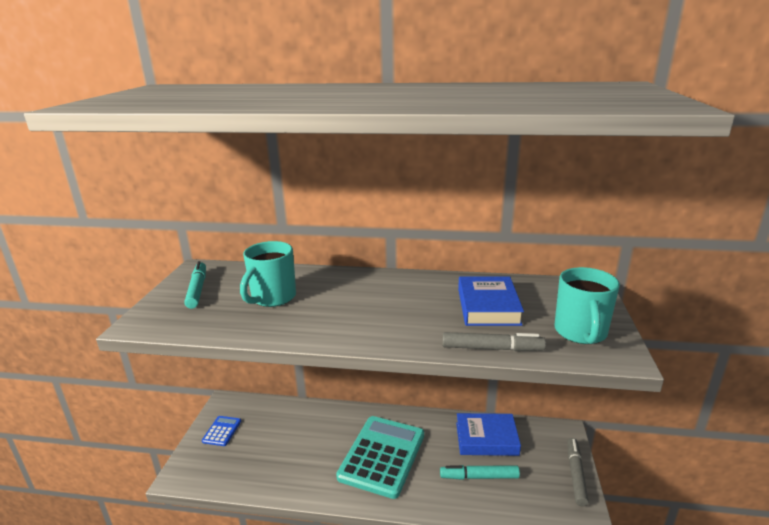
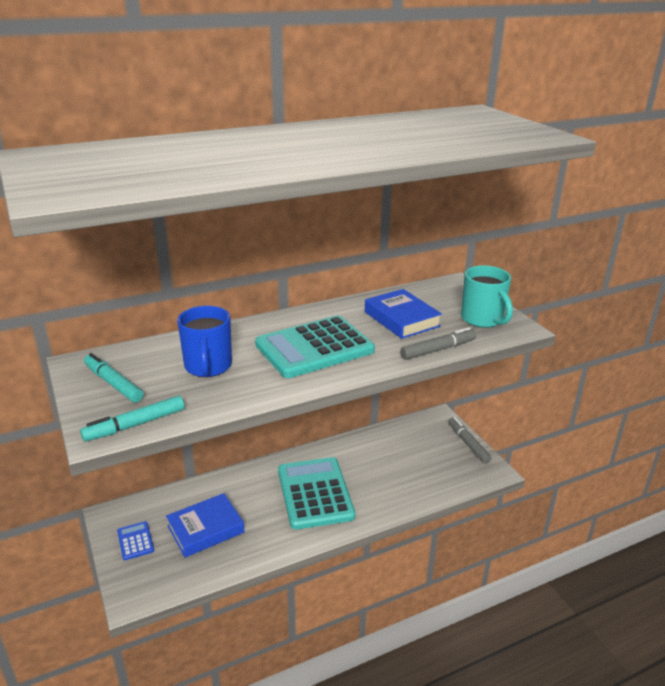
camera: 35 degrees left, 5 degrees up
turquoise mug [240,241,296,307] -> blue mug [177,306,232,377]
turquoise marker [440,465,520,480] -> turquoise marker moved to [80,396,184,441]
blue book [456,413,521,456] -> blue book moved to [166,493,244,558]
none -> turquoise calculator [255,316,375,378]

